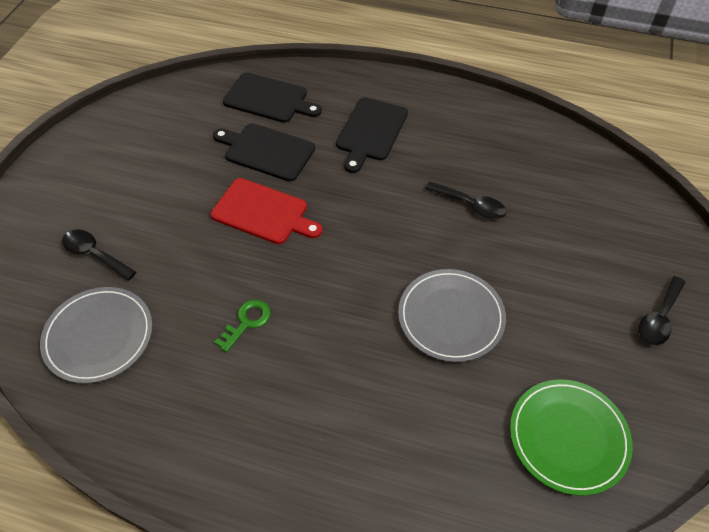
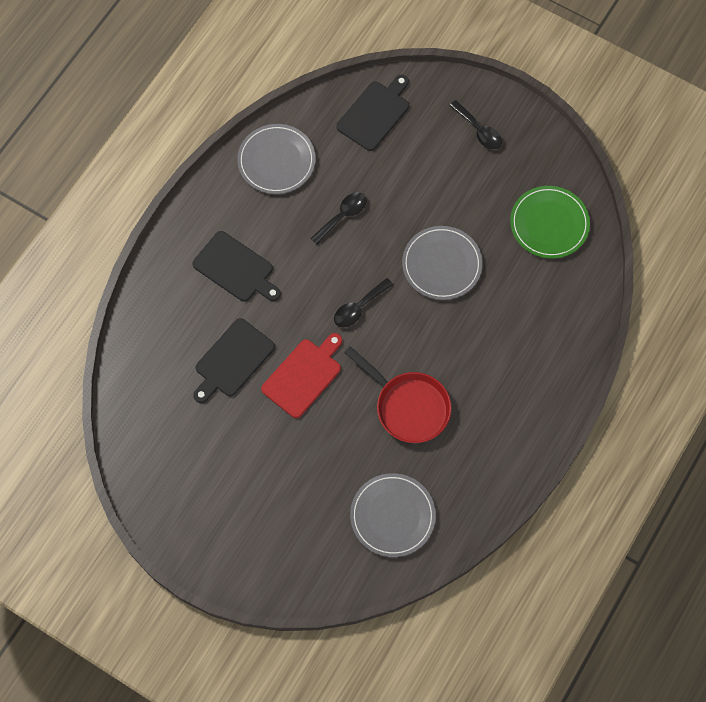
camera: 75 degrees left, 15 degrees up
black spoon [62,230,136,281] -> black spoon moved to [334,278,393,328]
green key [214,299,271,352] -> red pan [344,346,452,443]
black cutting board [223,72,322,123] -> black cutting board moved to [336,75,409,151]
none -> grey plate [237,124,316,194]

